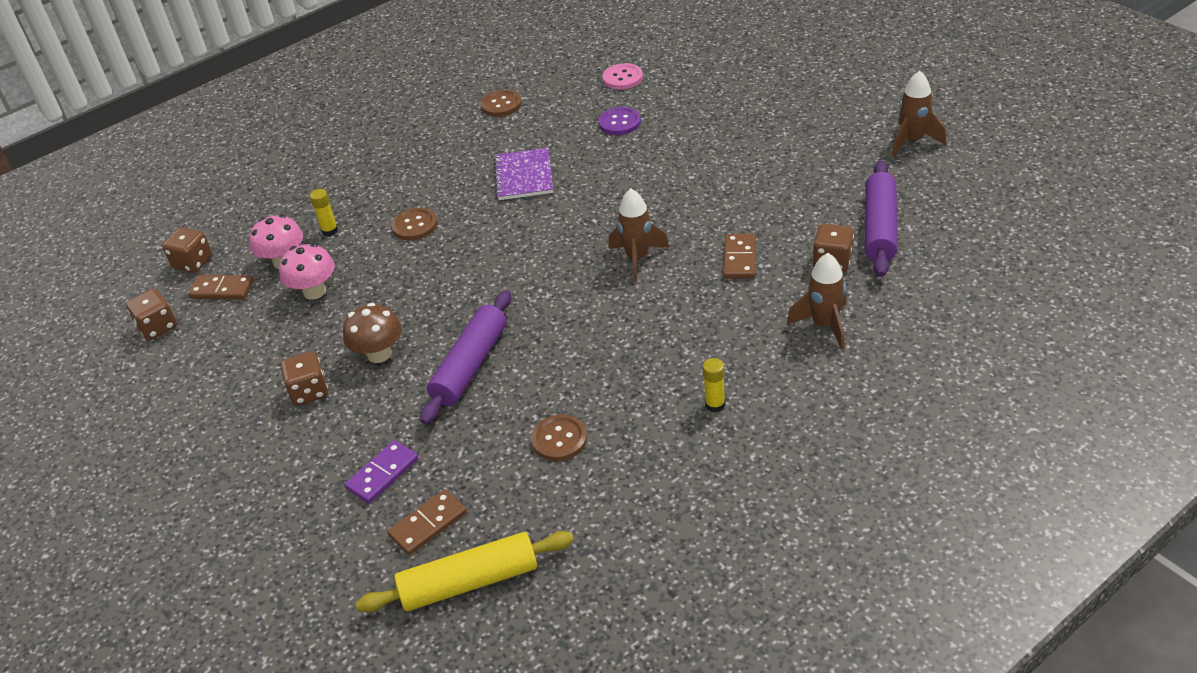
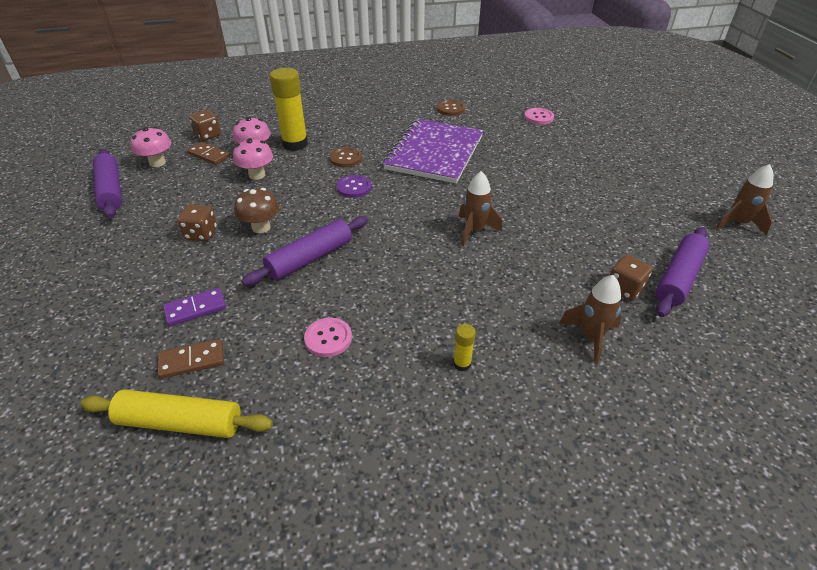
camera: 20 degrees right, 0 degrees up
brown dice [126,289,177,340] -> pink mushroom [130,127,171,167]
yellow glue stick [310,189,338,236] -> yellow glue stick [270,68,308,151], size x2.24
purple notebook [494,148,553,200] -> purple notebook [383,119,483,183], size x1.86
brown button [531,414,587,461] -> pink button [304,318,352,357]
purple button [599,107,641,135] -> purple button moved to [336,175,371,198]
brown domino [723,234,756,279] -> none
none -> purple rolling pin [93,149,122,218]

